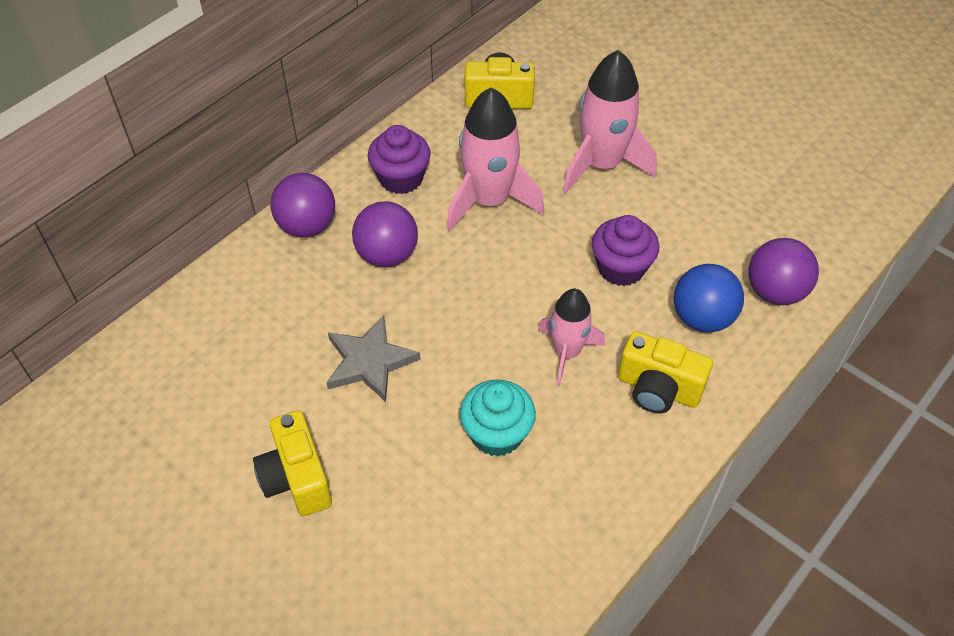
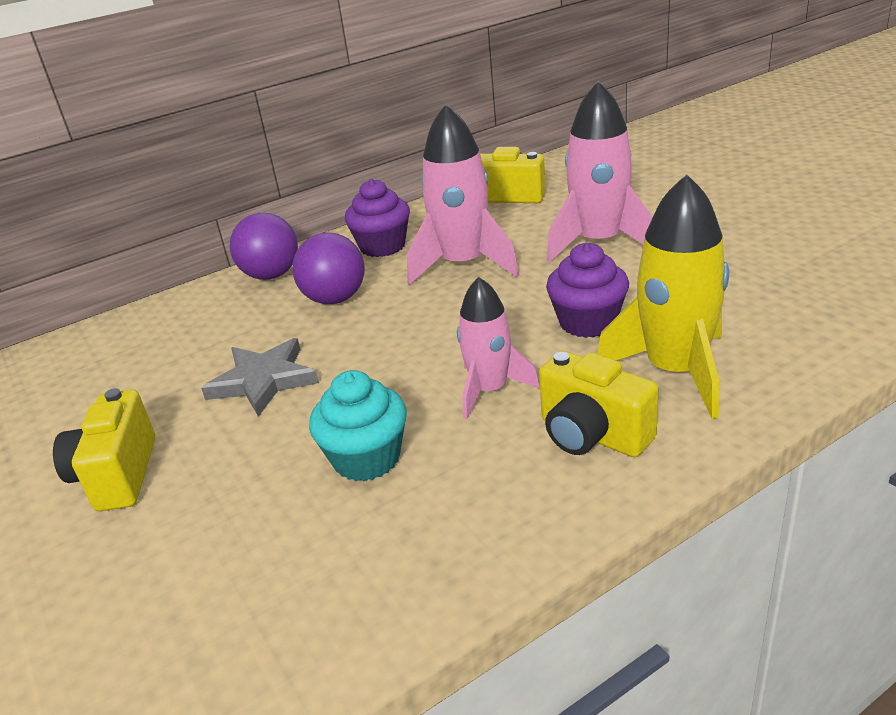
camera: 20 degrees right, 20 degrees down
blue ball [674,264,744,332] -> yellow rocket [598,174,729,419]
purple ball [748,238,819,305] -> none

